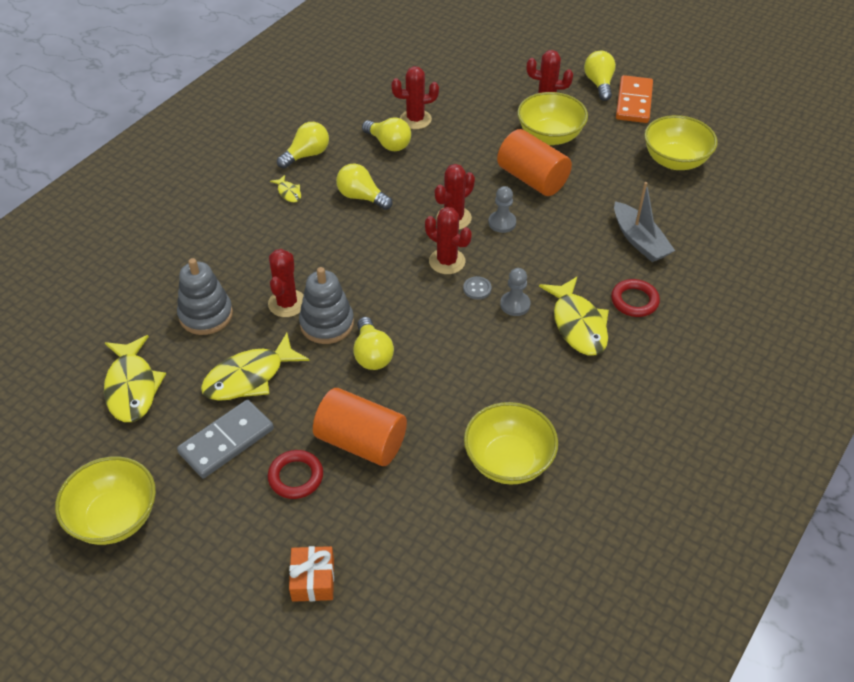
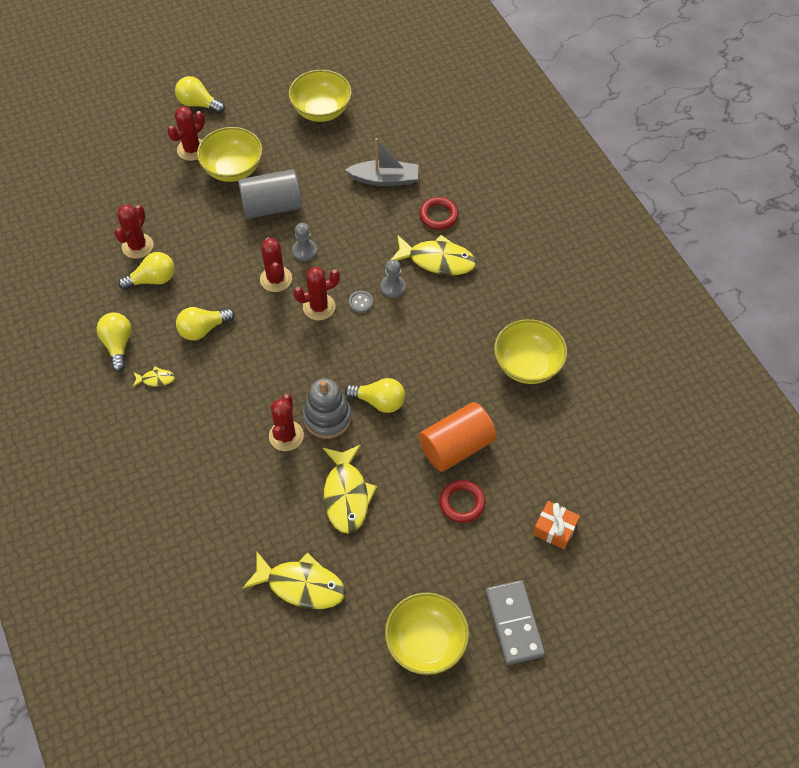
camera: 60 degrees left, 10 degrees up
grey stacking toy [177,258,233,335] -> none
grey domino [177,400,274,478] -> grey domino moved to [485,580,545,665]
red cactus [268,249,304,317] -> red cactus turned 60 degrees clockwise [269,394,304,451]
orange cylinder [497,129,572,196] -> grey cylinder [238,169,302,219]
orange domino [616,75,653,123] -> none

